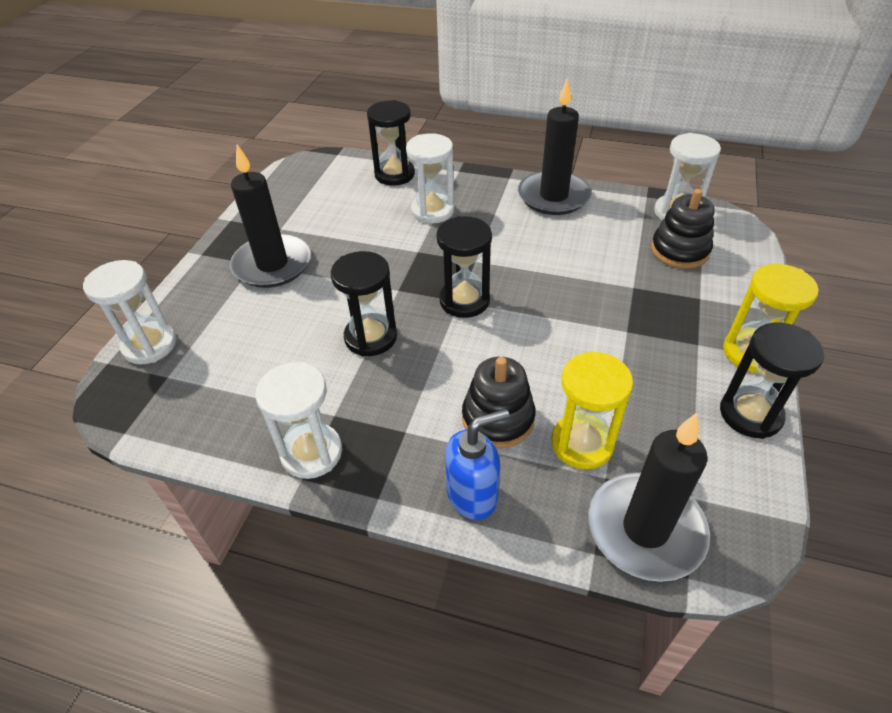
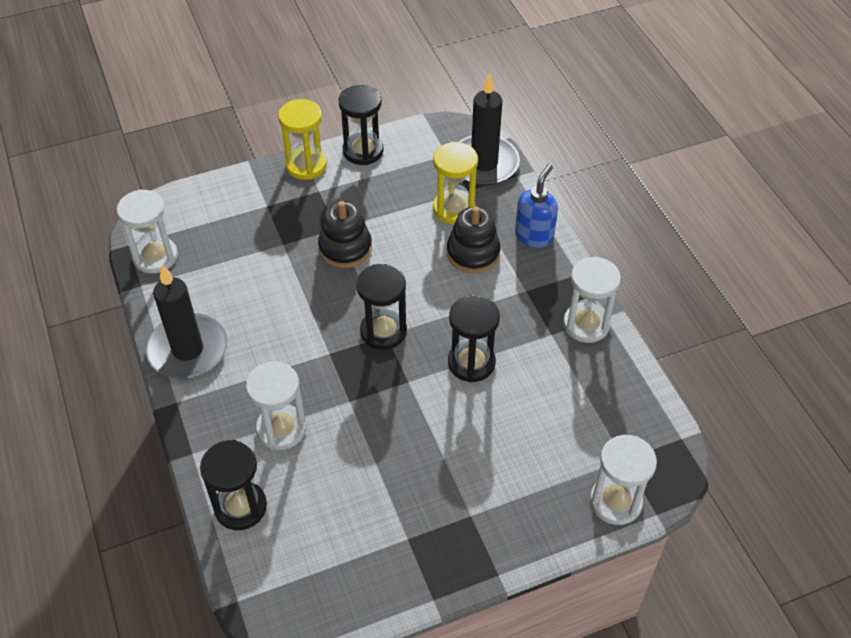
camera: 130 degrees left, 5 degrees up
black candle [230,144,311,288] -> none
blue soap dispenser [445,409,510,520] -> blue soap dispenser turned 90 degrees clockwise [515,164,558,248]
black stacking toy [651,189,714,269] -> black stacking toy moved to [318,201,372,268]

